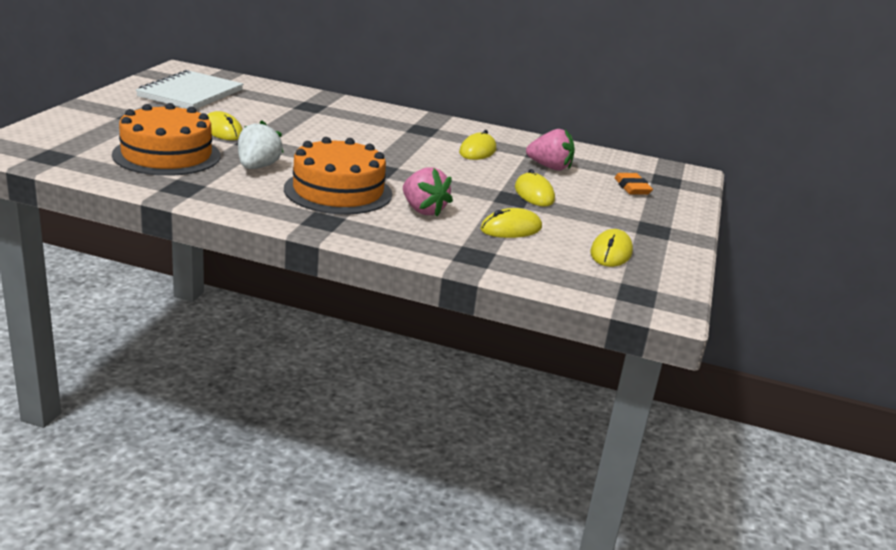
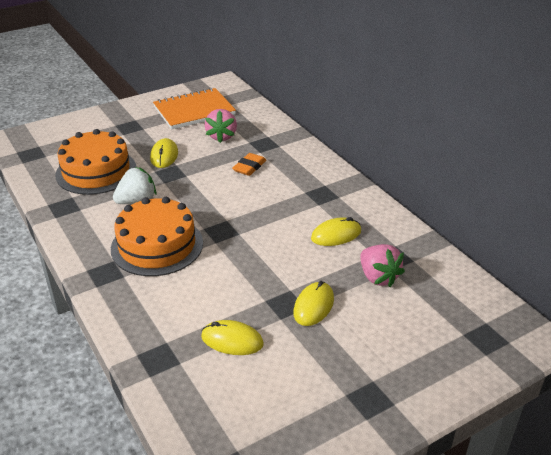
camera: 45 degrees right, 10 degrees up
white notebook [136,70,243,109] -> orange notebook [153,88,236,129]
pink strawberry [403,167,453,216] -> pink strawberry moved to [205,109,237,143]
yellow mouse [590,229,633,267] -> none
orange eraser [614,173,653,195] -> orange eraser moved to [232,153,266,176]

